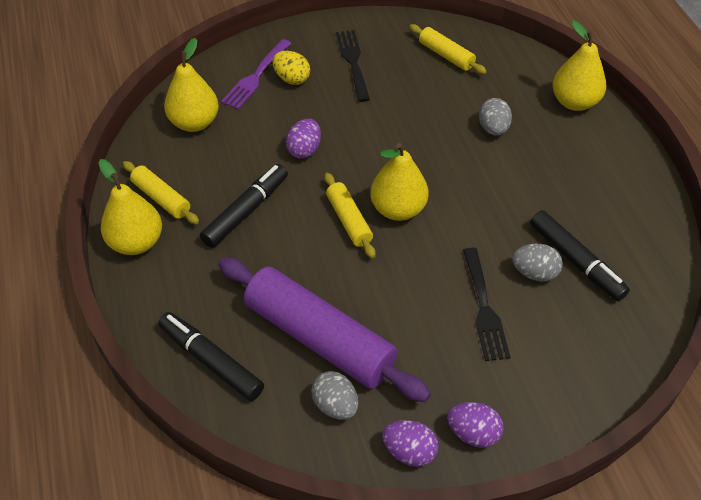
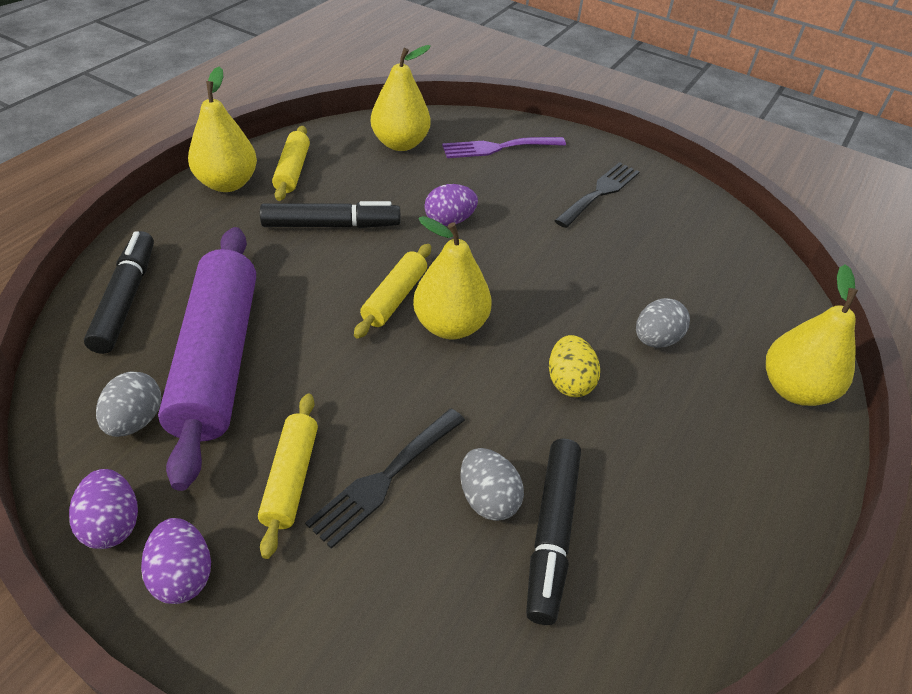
camera: 45 degrees right, 5 degrees down
yellow egg [273,51,310,85] -> yellow egg moved to [549,335,600,397]
yellow rolling pin [409,24,487,74] -> yellow rolling pin moved to [258,394,318,559]

